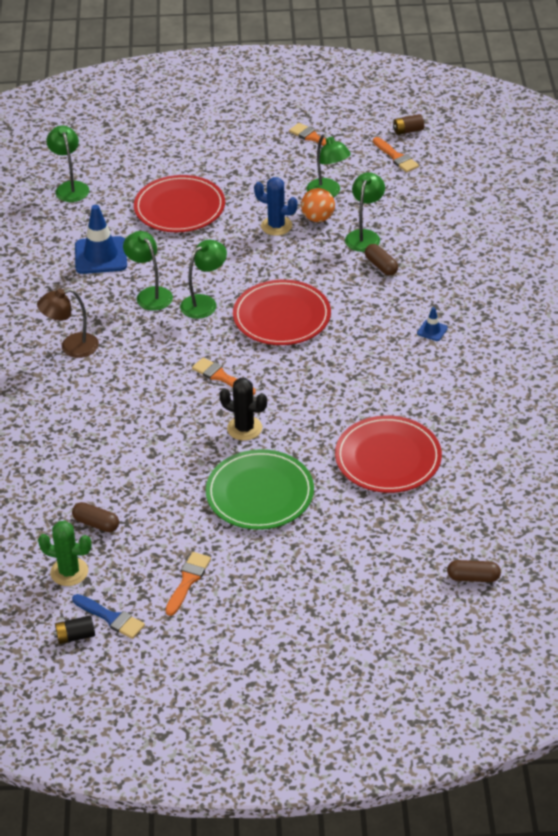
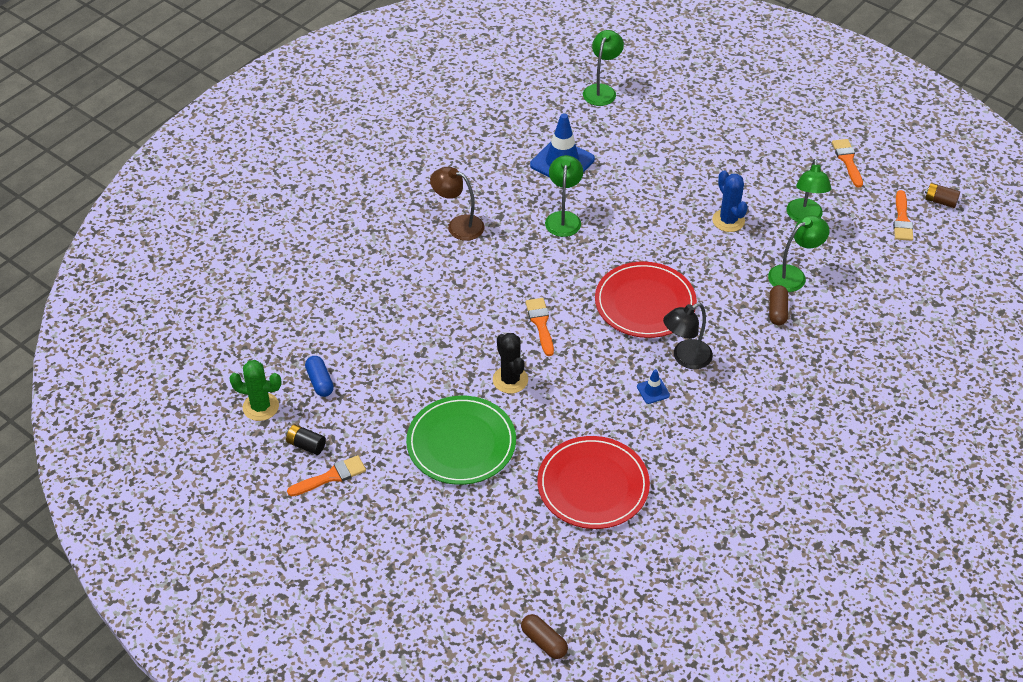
camera: 40 degrees right, 5 degrees up
green cactus [38,521,92,586] -> green cactus turned 45 degrees counterclockwise [229,360,281,421]
black battery [53,616,95,644] -> black battery moved to [286,424,326,455]
brown capsule [72,502,119,532] -> blue capsule [305,356,334,397]
blue brush [72,594,145,639] -> none
red plate [134,175,225,232] -> none
green lamp [180,240,227,319] -> none
orange ball [301,188,335,222] -> none
blue traffic cone [417,307,448,341] -> blue traffic cone moved to [637,369,670,404]
none -> black lamp [663,303,713,369]

